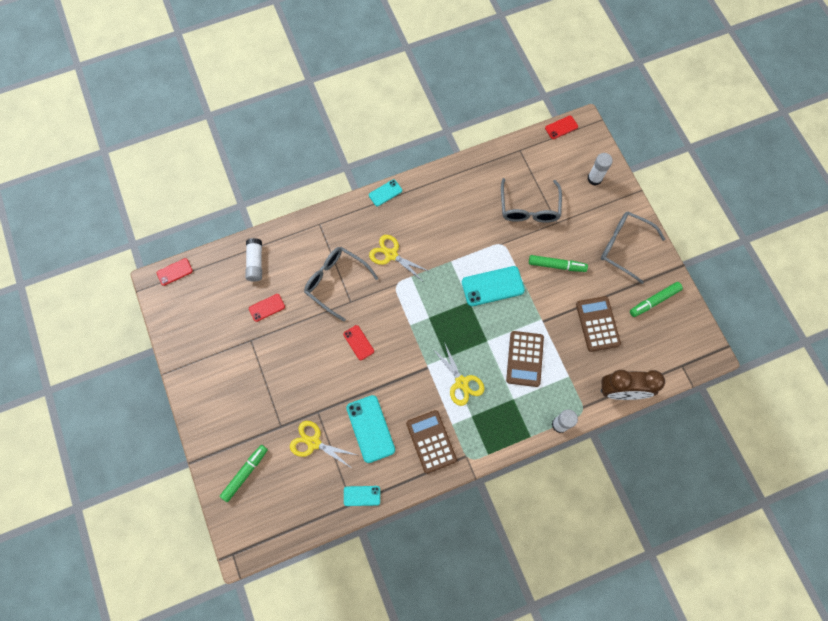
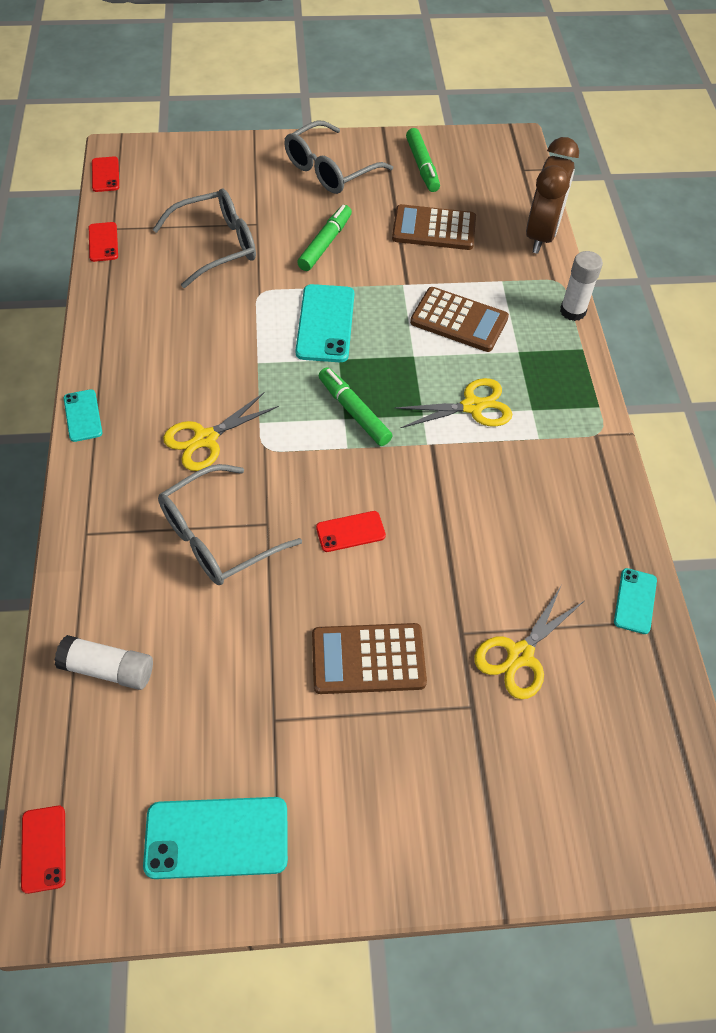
camera: 75 degrees left, 15 degrees down
green marker [220,445,268,502] -> green marker moved to [319,367,393,446]
red phone [249,294,285,322] -> red phone moved to [89,222,118,262]
turquoise phone [346,395,395,463] -> turquoise phone moved to [143,797,288,879]
brown calculator [406,410,457,474] -> brown calculator moved to [312,623,427,694]
grey glasses [501,178,562,223] -> grey glasses turned 45 degrees counterclockwise [152,189,256,288]
white glue stick [588,153,613,186] -> none

